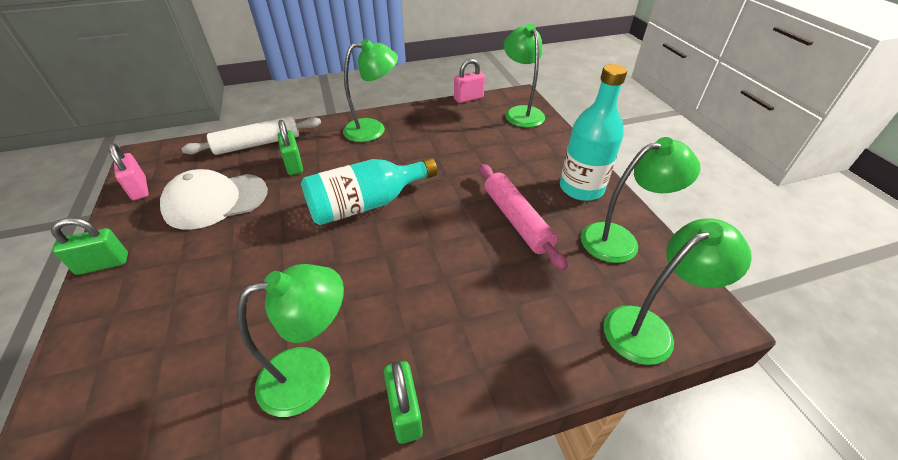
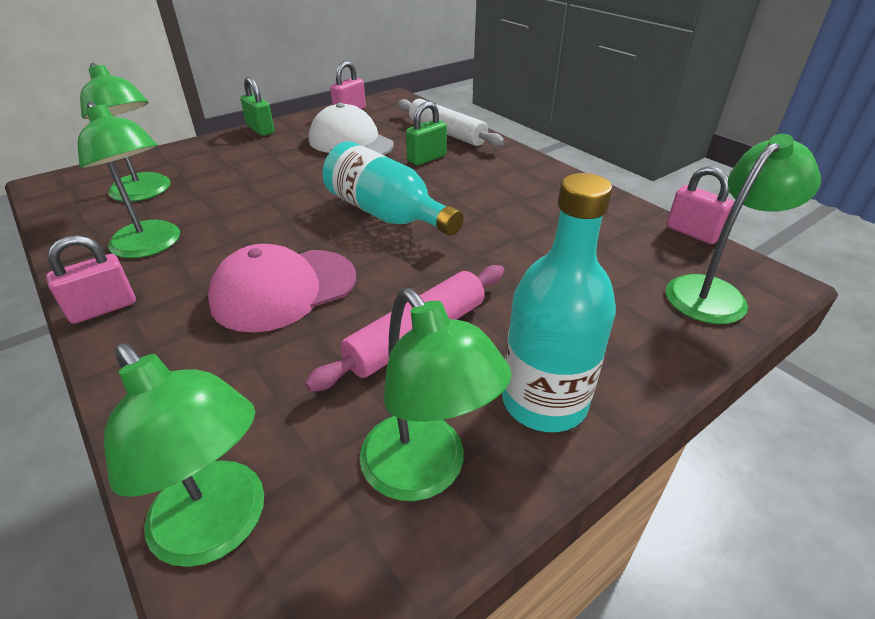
camera: 70 degrees right, 5 degrees down
green lamp [343,39,398,142] -> green lamp moved to [80,63,170,202]
green padlock [384,360,423,444] -> pink padlock [46,235,136,324]
none -> pink cap [208,244,356,332]

